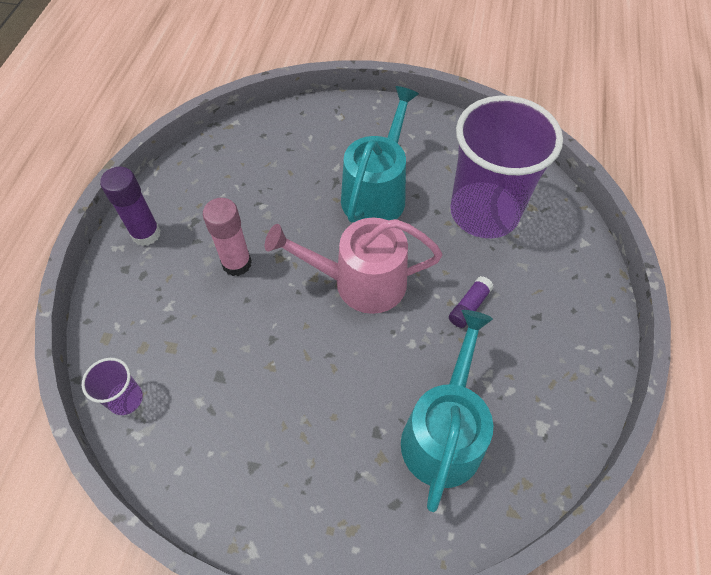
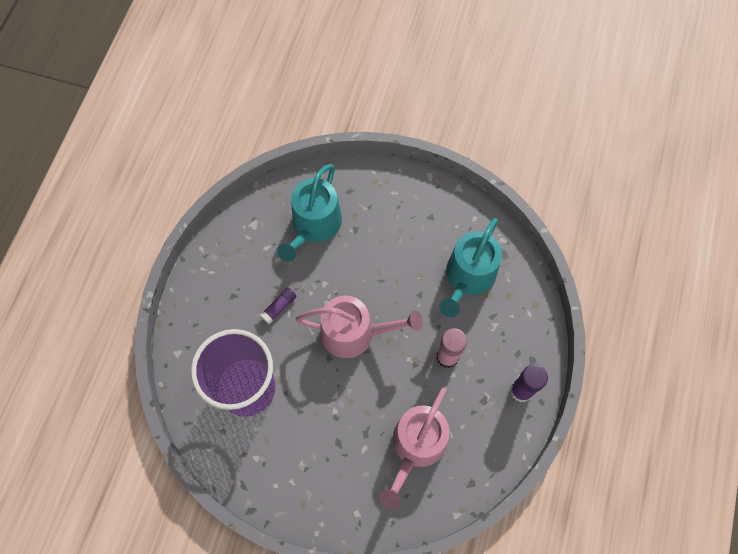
camera: 175 degrees left, 10 degrees up
purple cup [82,358,143,415] -> none
turquoise watering can [341,86,419,222] -> turquoise watering can moved to [440,218,502,317]
none -> pink watering can [379,386,449,509]

